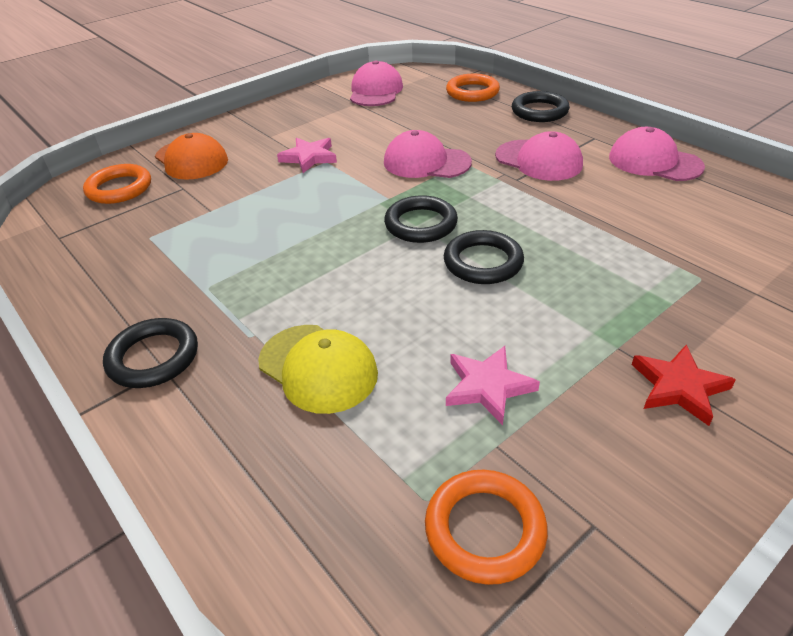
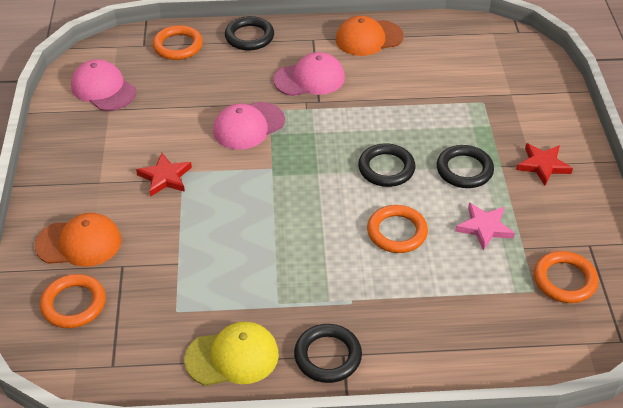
camera: 55 degrees left, 5 degrees up
yellow cap [258,325,378,414] -> yellow cap moved to [184,322,279,386]
pink star [277,138,337,173] -> red star [136,153,192,197]
black ring [384,195,458,243] -> black ring moved to [437,145,494,188]
pink cap [609,127,705,181] -> orange cap [336,16,404,56]
none -> orange ring [367,205,428,253]

